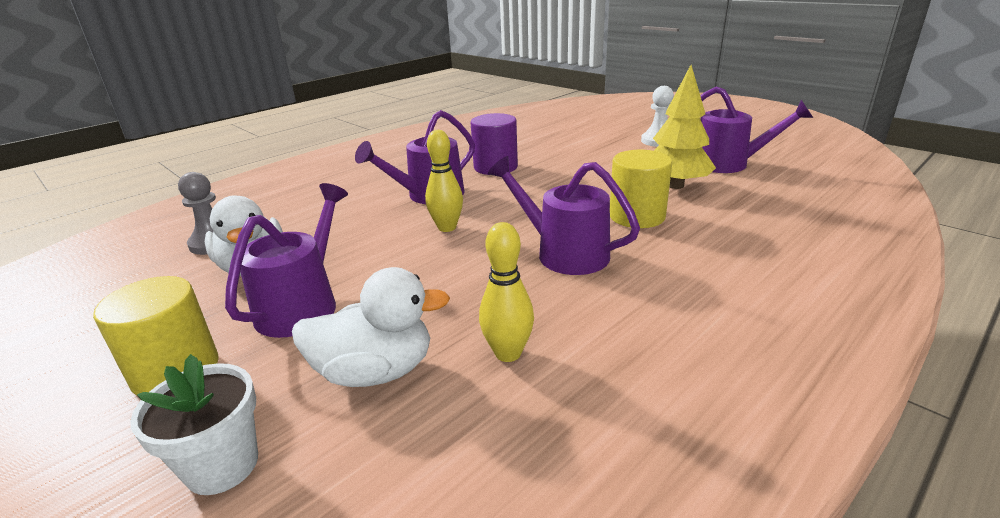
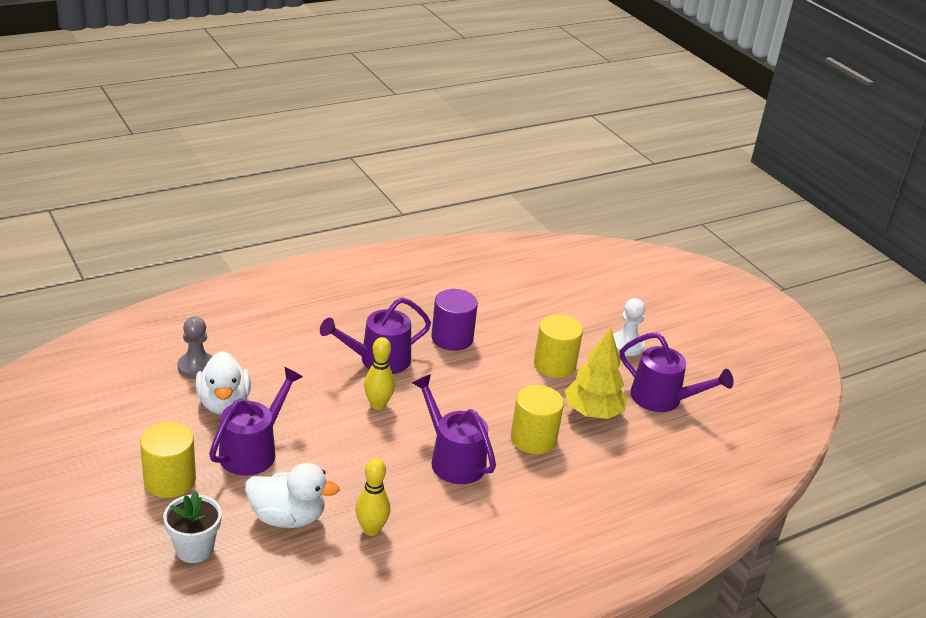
camera: 10 degrees right, 5 degrees up
none -> yellow cylinder [534,314,583,378]

